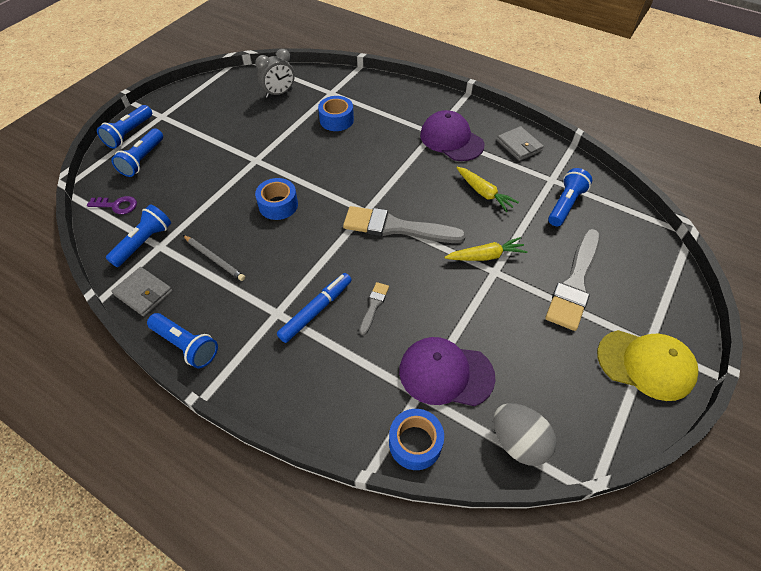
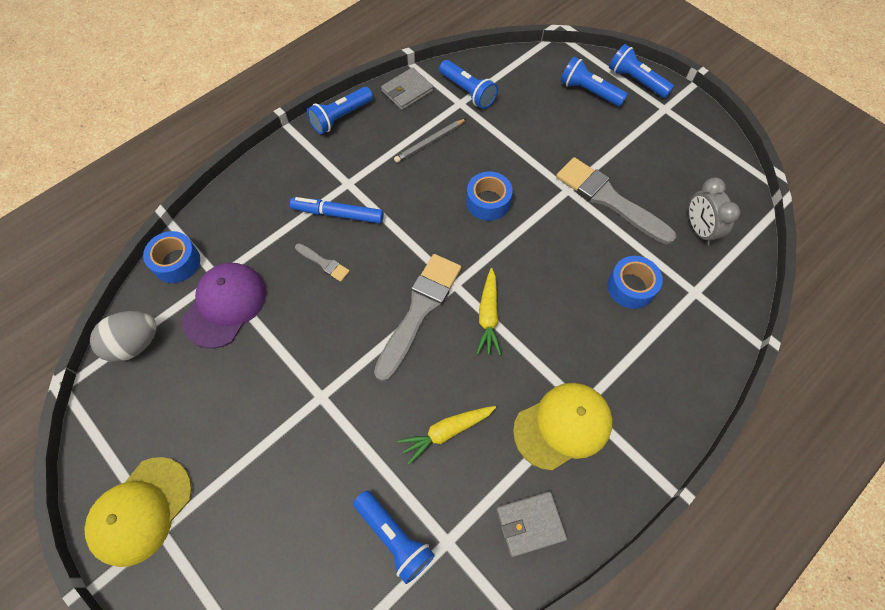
camera: 105 degrees right, 10 degrees up
purple key [87,196,137,214] -> none
blue marker [277,273,352,343] -> blue marker turned 135 degrees clockwise [290,197,384,223]
purple cap [420,110,485,161] -> yellow cap [513,383,613,471]
yellow carrot [445,237,528,261] -> yellow carrot moved to [476,268,501,355]
grey brush [545,229,600,331] -> grey brush moved to [556,157,676,245]

